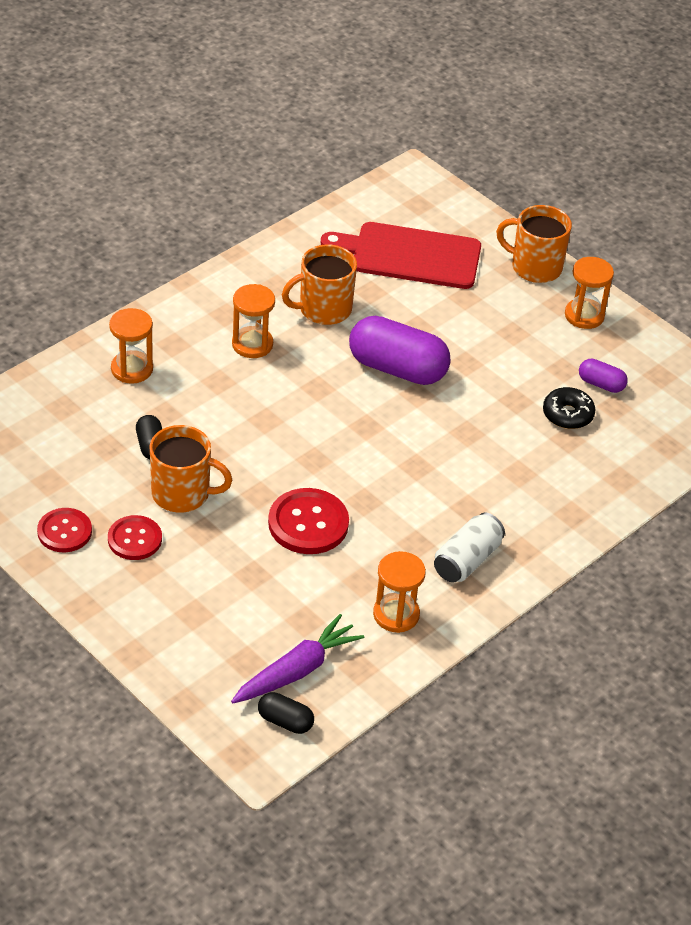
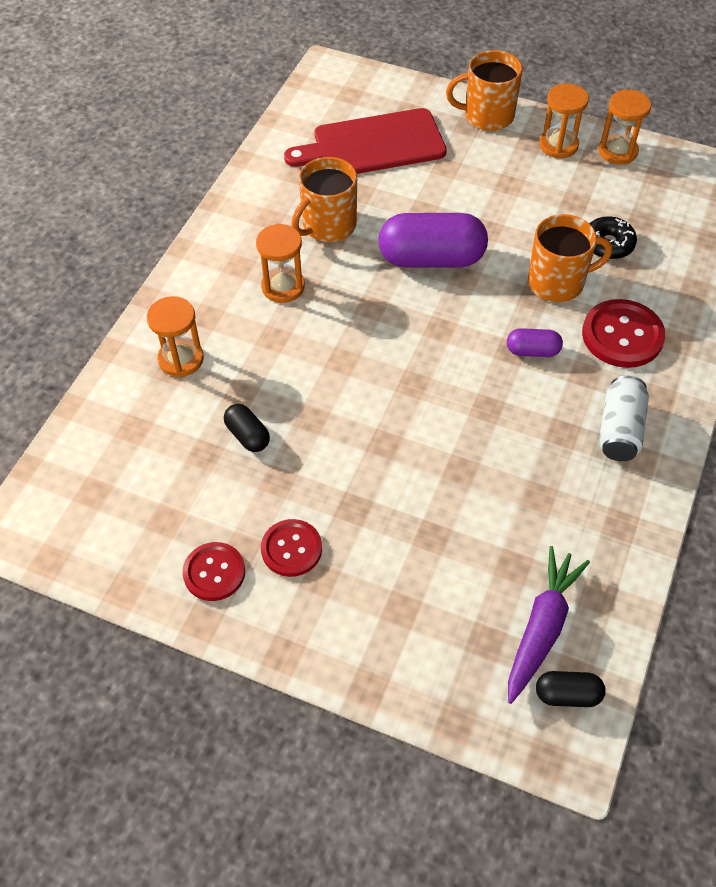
camera: 20 degrees left, 10 degrees up
orange mug [150,425,232,513] -> orange mug moved to [528,214,612,302]
red button [268,488,349,554] -> red button moved to [582,299,665,368]
orange hourglass [373,551,426,633] -> orange hourglass moved to [599,89,651,165]
purple capsule [579,359,628,393] -> purple capsule moved to [507,328,563,357]

